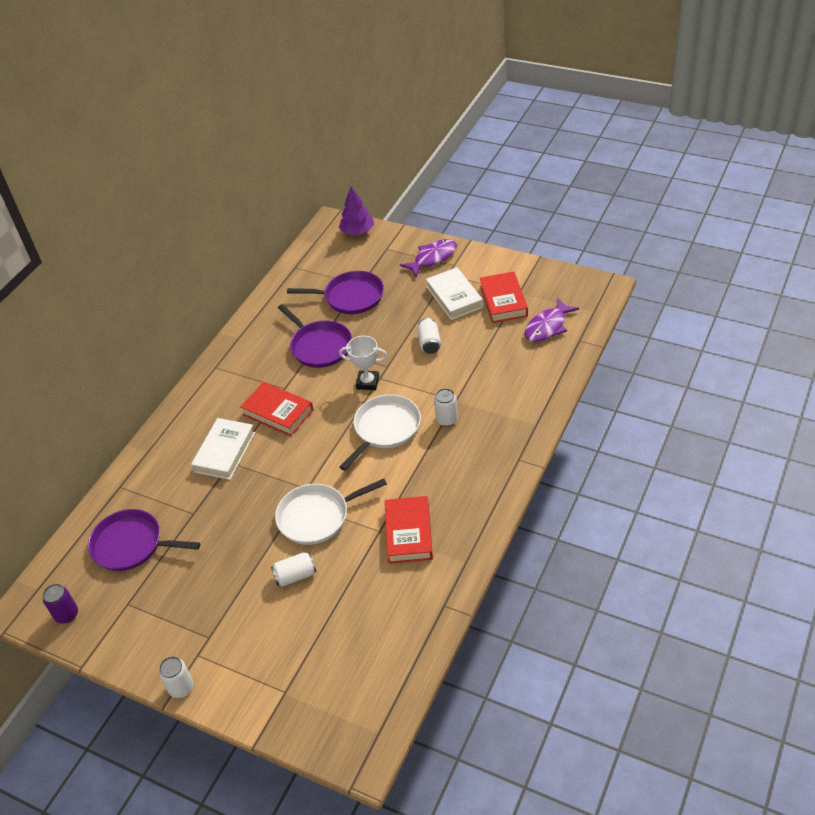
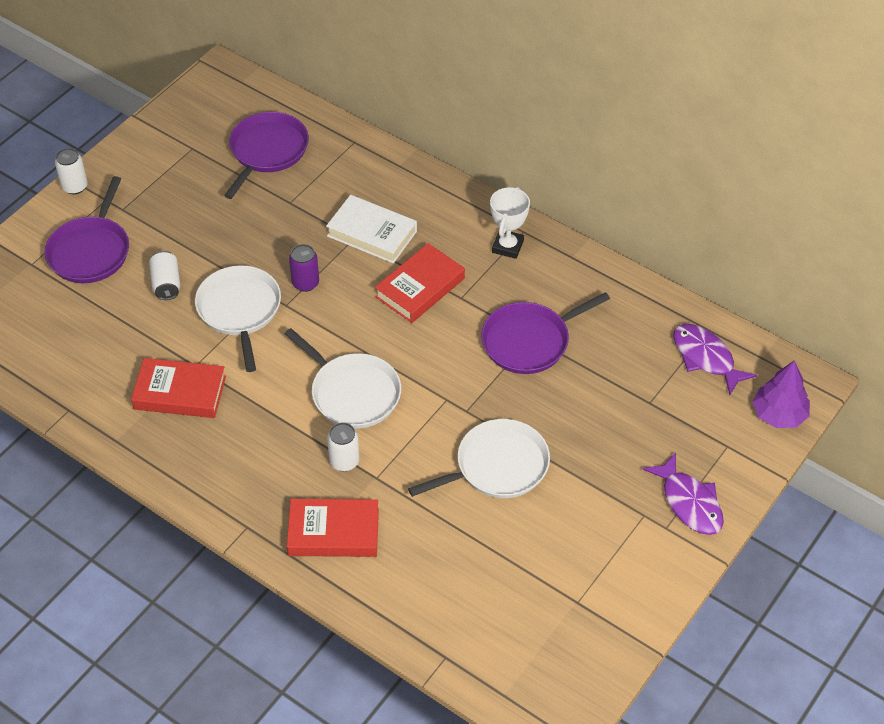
camera: 95 degrees right, 5 degrees up
purple can [43,584,78,624] -> purple can moved to [289,244,319,292]
purple pan [287,271,384,314] -> purple pan moved to [45,176,129,283]
white trophy [339,336,387,390] -> white trophy moved to [490,187,530,259]
white can [417,318,441,354] -> white pan [408,419,550,498]
white book [426,267,483,320] -> none
red book [480,272,528,323] -> red book moved to [287,499,379,557]
purple fish [525,298,579,342] -> purple fish moved to [673,324,757,395]

